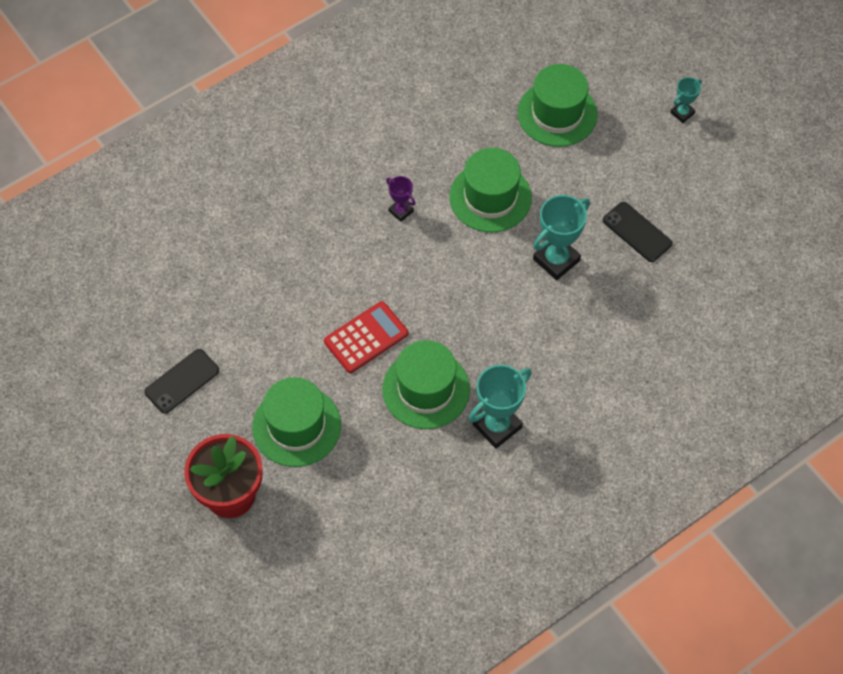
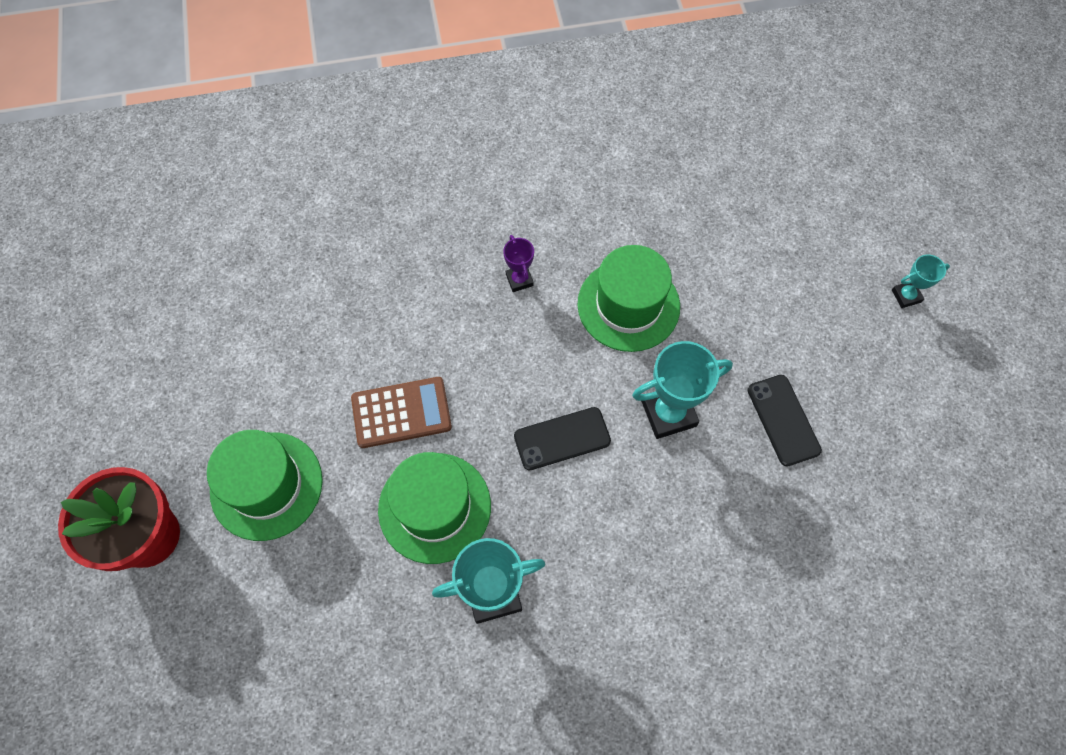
camera: 25 degrees right, 5 degrees up
black phone [144,349,219,414] -> black phone moved to [514,407,611,470]
red calculator [324,301,408,373] -> brown calculator [351,377,452,448]
green hat [517,64,598,147] -> none

